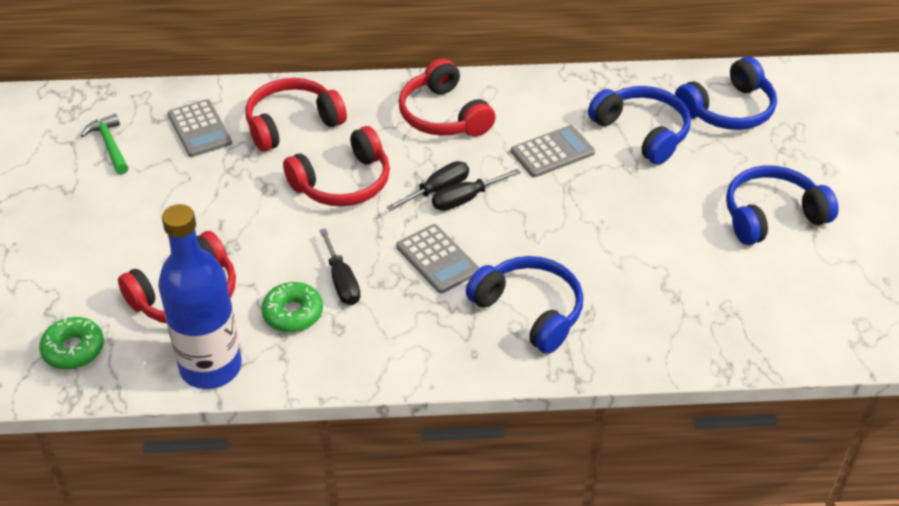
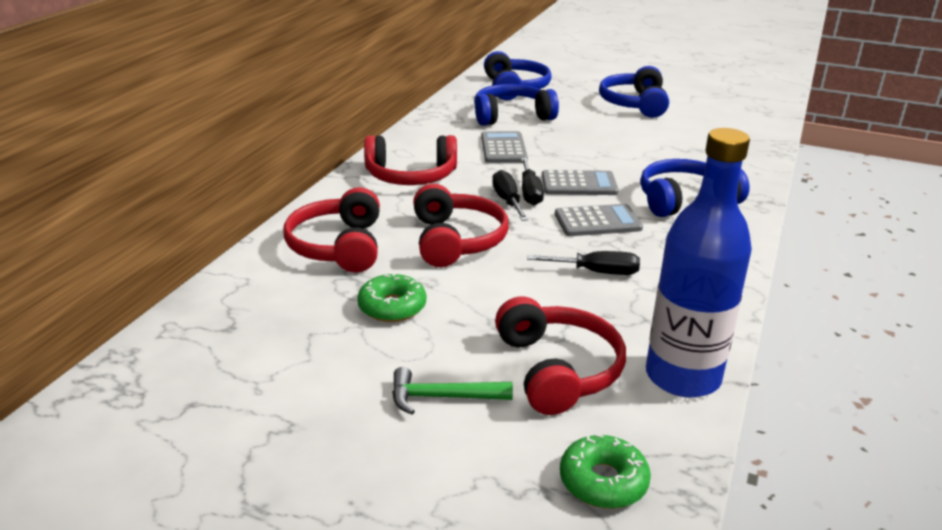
camera: 65 degrees left, 15 degrees down
green hammer [80,114,128,175] -> green hammer moved to [392,367,513,415]
grey calculator [168,99,232,157] -> grey calculator moved to [542,170,619,195]
green donut [261,282,323,332] -> green donut moved to [357,273,426,322]

